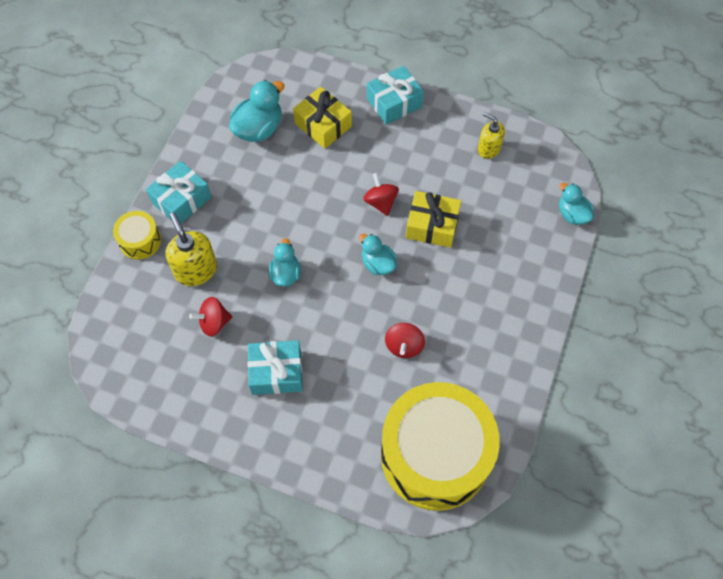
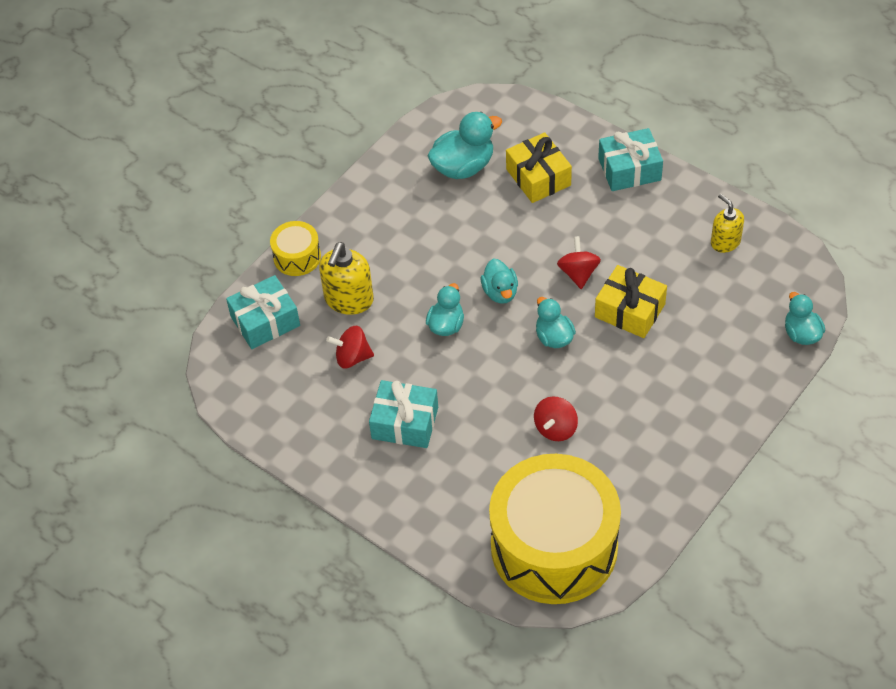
camera: 20 degrees right, 10 degrees down
turquoise gift [146,161,212,224] -> turquoise gift moved to [226,275,300,349]
yellow soap dispenser [166,213,217,286] -> yellow soap dispenser turned 150 degrees counterclockwise [319,242,374,315]
none -> turquoise duck [481,259,518,304]

